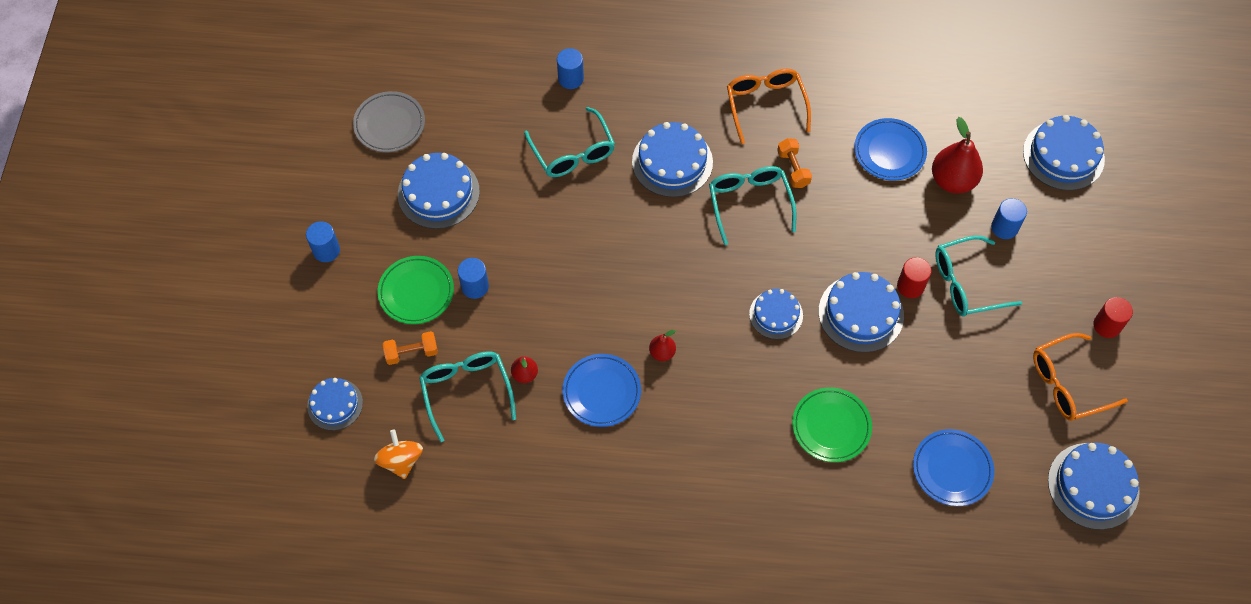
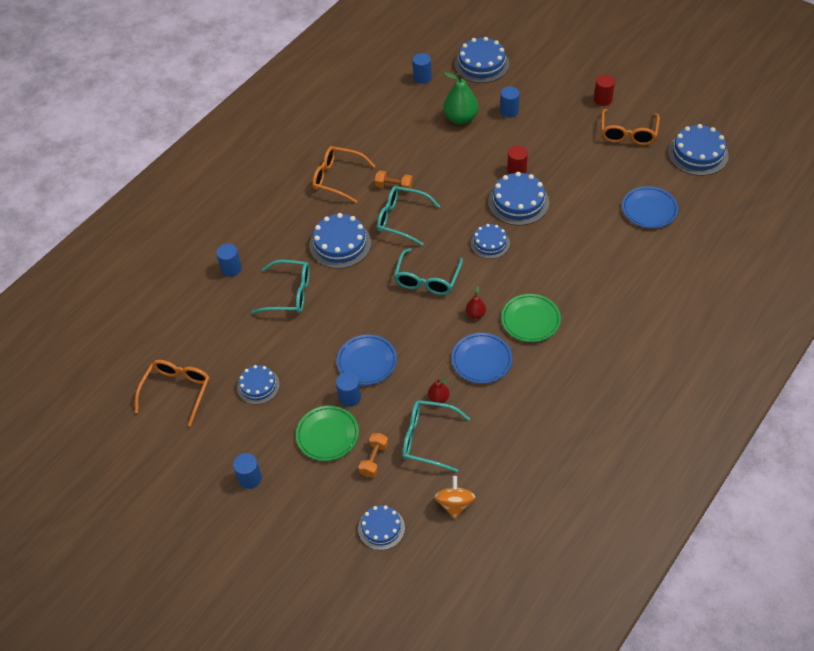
camera: 55 degrees left, 10 degrees down
grey plate [353,91,425,152] -> orange glasses [135,360,210,427]
orange spinning top [374,429,423,479] -> orange spinning top turned 75 degrees clockwise [434,476,475,519]
blue cake [398,153,480,229] -> blue cake [237,365,280,404], size x0.63
green plate [792,387,872,462] -> green plate moved to [501,294,561,342]
blue plate [854,118,927,180] -> blue plate moved to [337,335,397,385]
red pear [932,117,983,194] -> green pear [443,72,478,124]
turquoise glasses [935,235,1022,317] -> turquoise glasses moved to [394,248,463,295]
none -> blue cylinder [413,53,432,84]

